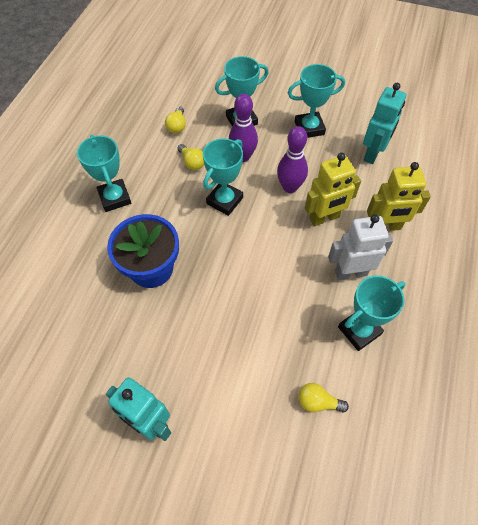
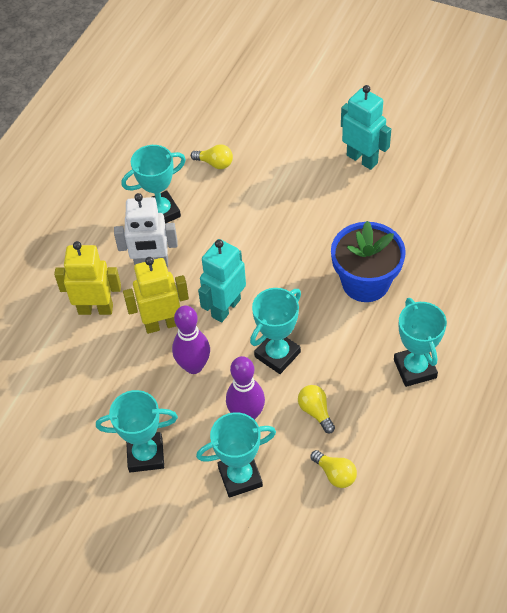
camera: 170 degrees left, 5 degrees down
yellow light bulb [165,106,186,134] -> yellow light bulb turned 120 degrees clockwise [311,450,357,488]
turquoise robot [363,83,406,164] -> turquoise robot moved to [198,239,246,323]

